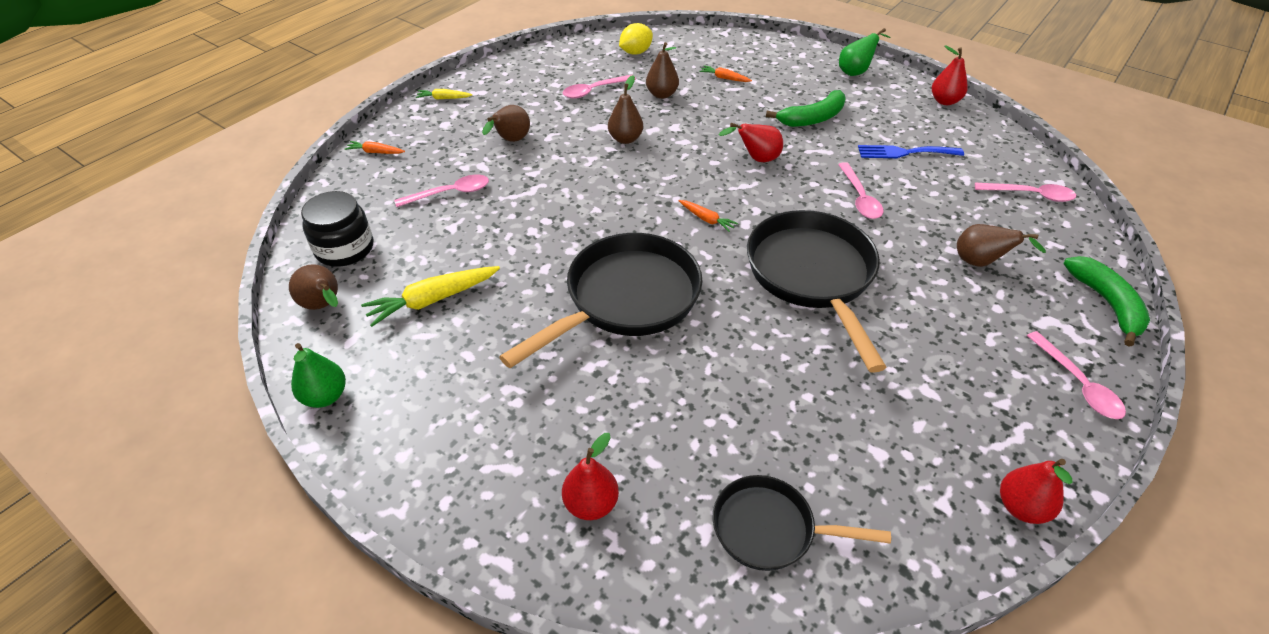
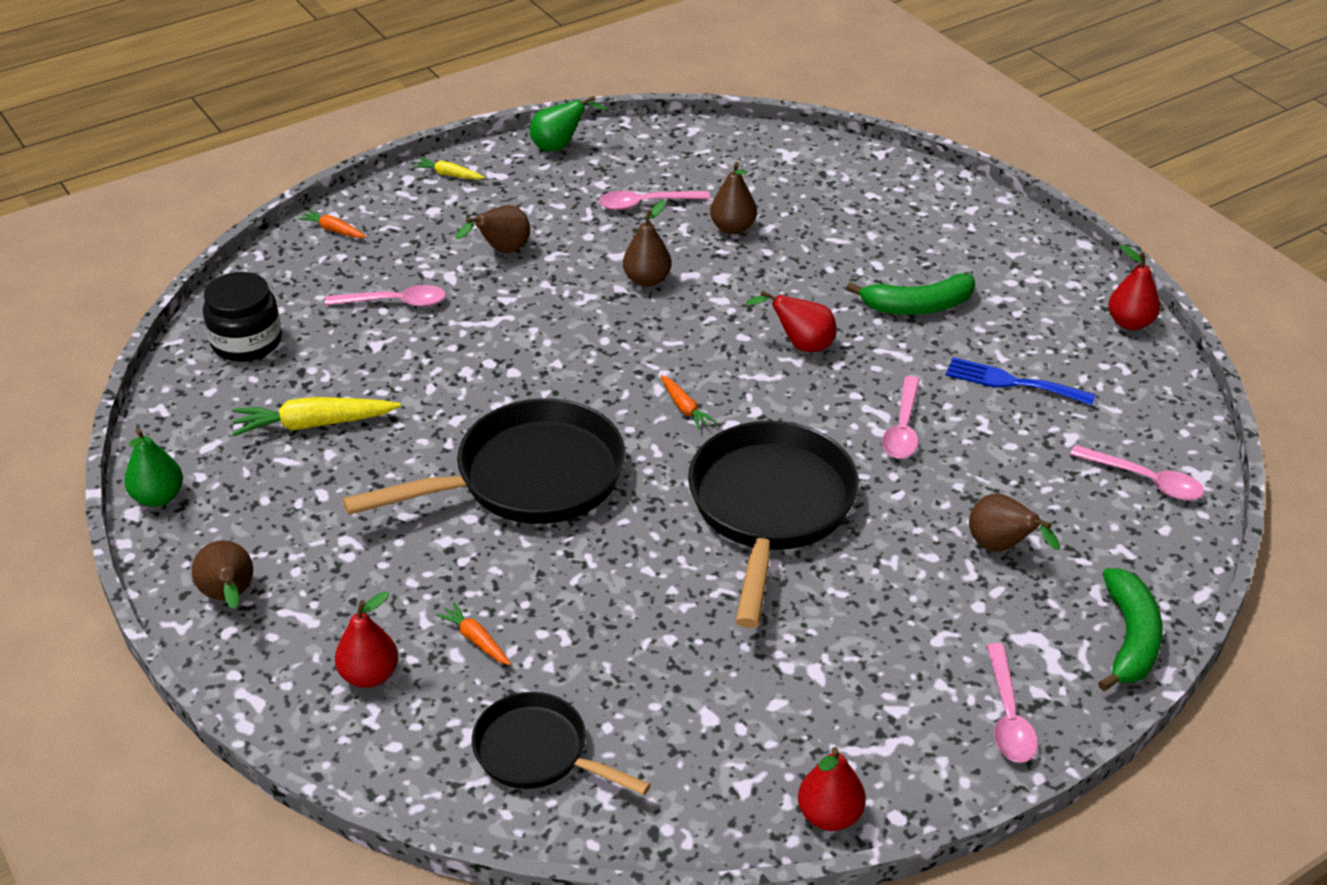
camera: 20 degrees right, 5 degrees down
brown pear [289,264,338,310] -> brown pear moved to [192,540,253,609]
yellow lemon [619,23,653,55] -> none
orange carrot [699,65,752,82] -> orange carrot moved to [436,602,511,665]
green pear [839,28,891,76] -> green pear moved to [530,96,608,151]

